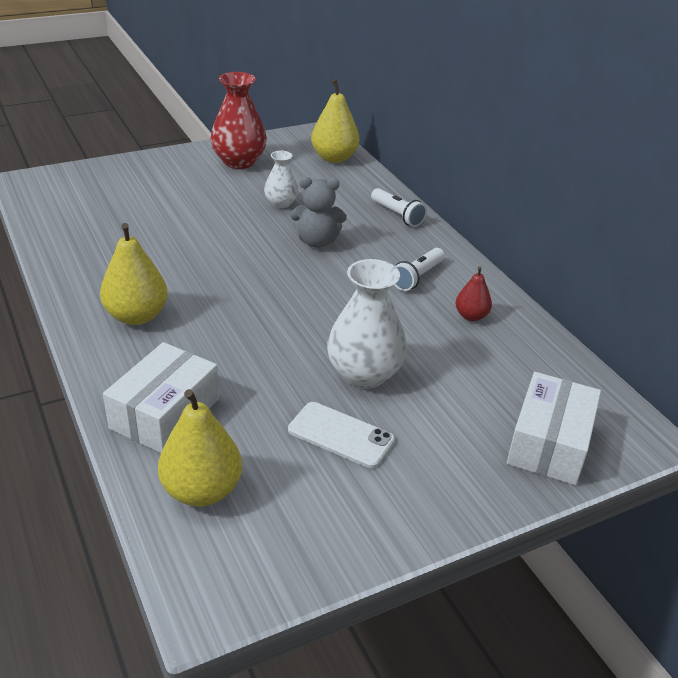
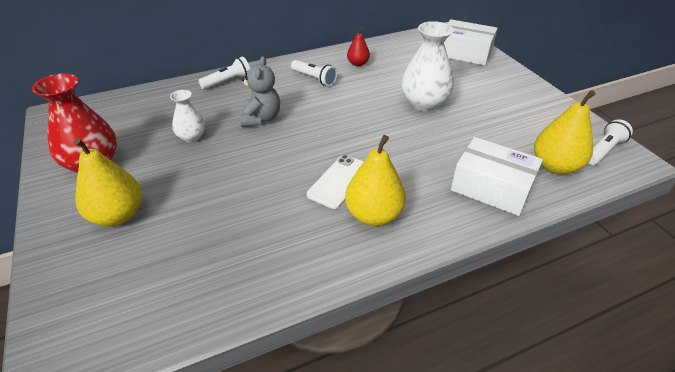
camera: 85 degrees left, 5 degrees up
white phone [288,402,395,468] -> white phone moved to [307,155,364,209]
yellow pear [311,79,359,163] -> yellow pear moved to [74,138,142,226]
none -> white flashlight [588,119,633,165]

